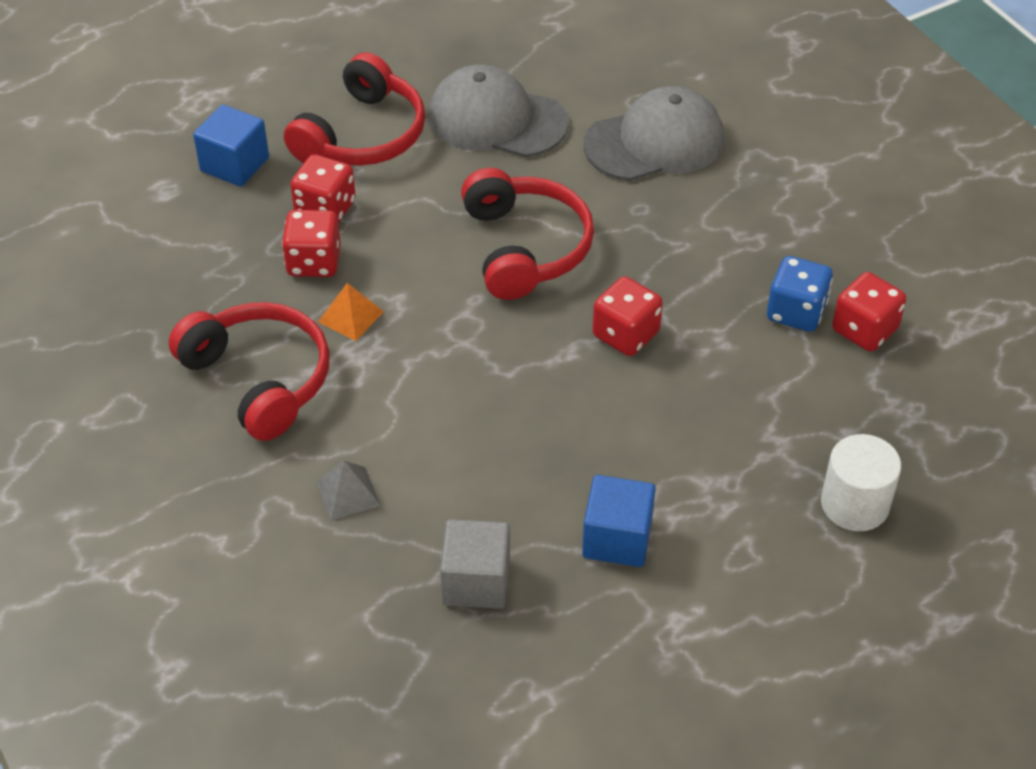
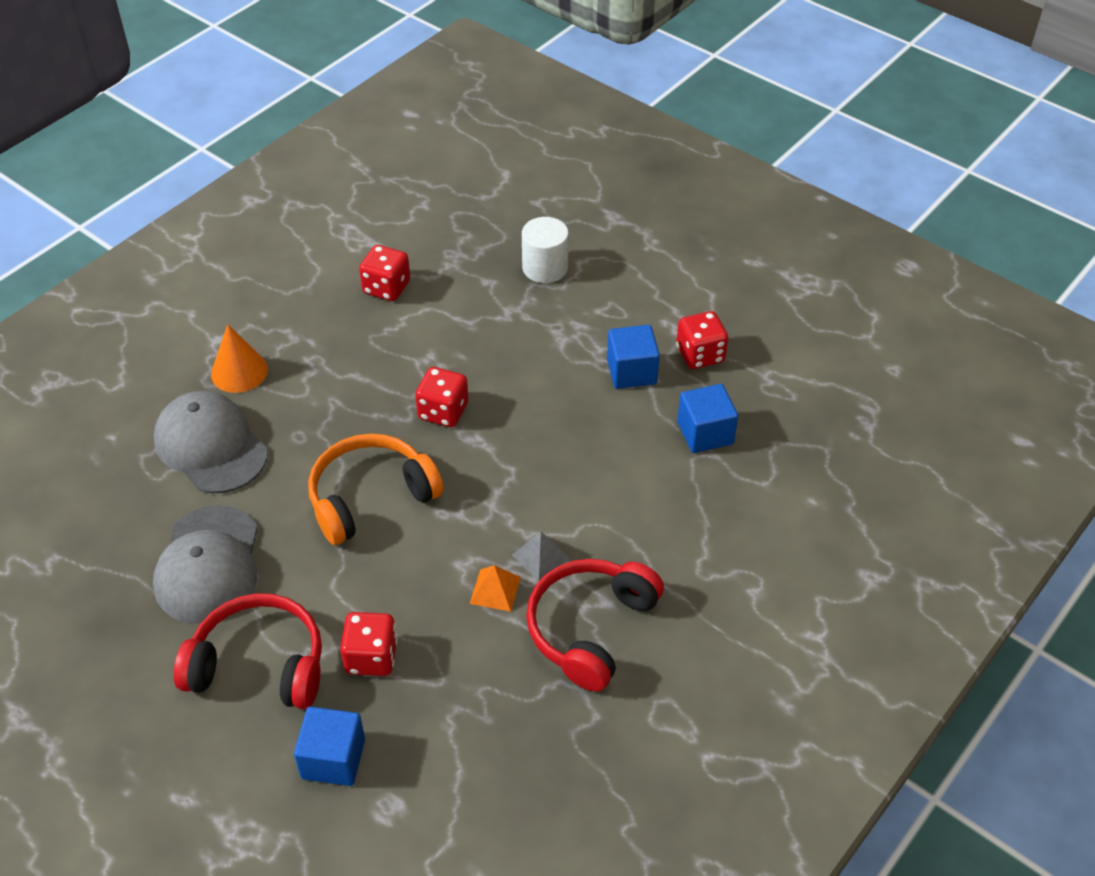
camera: 110 degrees left, 0 degrees up
red dice [282,210,341,277] -> red dice moved to [676,311,728,369]
grey pyramid [316,461,381,521] -> grey pyramid moved to [512,531,570,581]
grey cube [440,519,510,609] -> blue cube [677,384,738,453]
red headphones [461,168,594,300] -> orange headphones [308,433,444,545]
blue dice [767,256,833,332] -> none
none -> orange cone [211,324,268,393]

